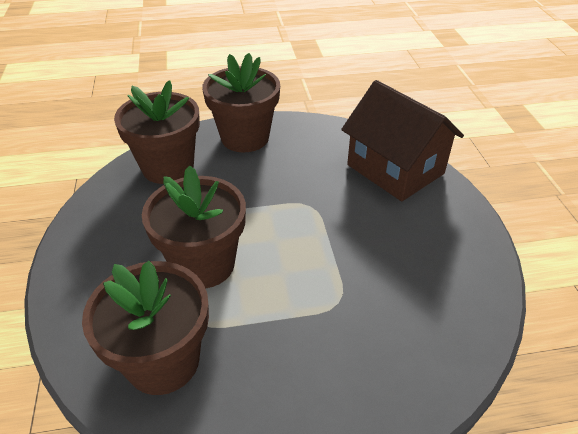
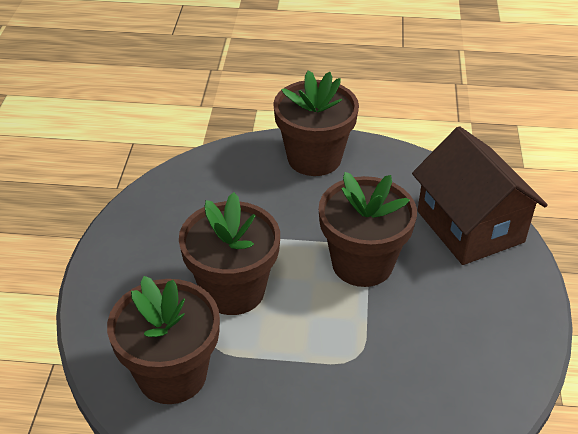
camera: 15 degrees right, 0 degrees up
brown flower pot [114,80,200,184] -> brown flower pot moved to [319,172,417,287]

